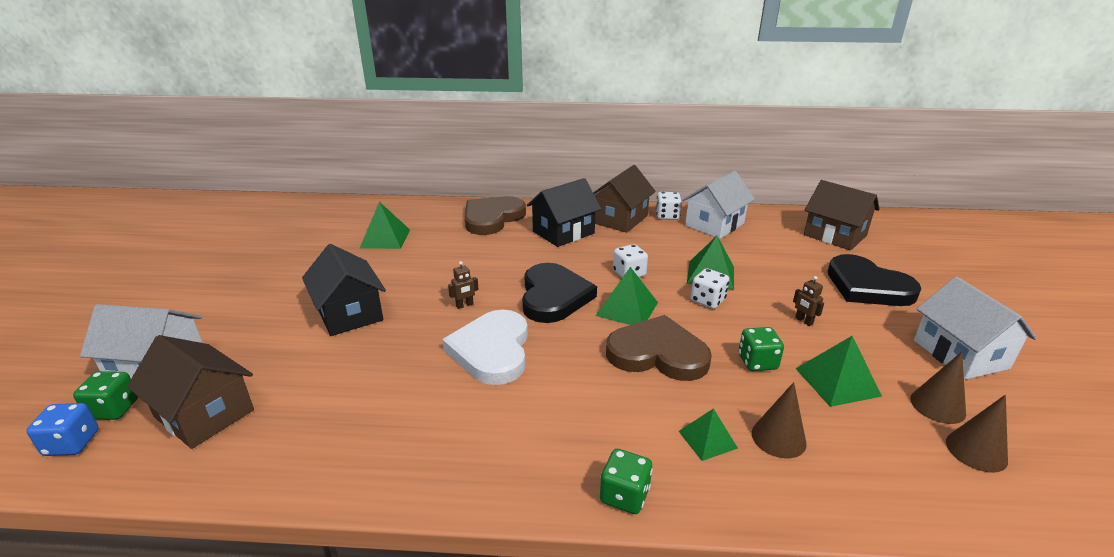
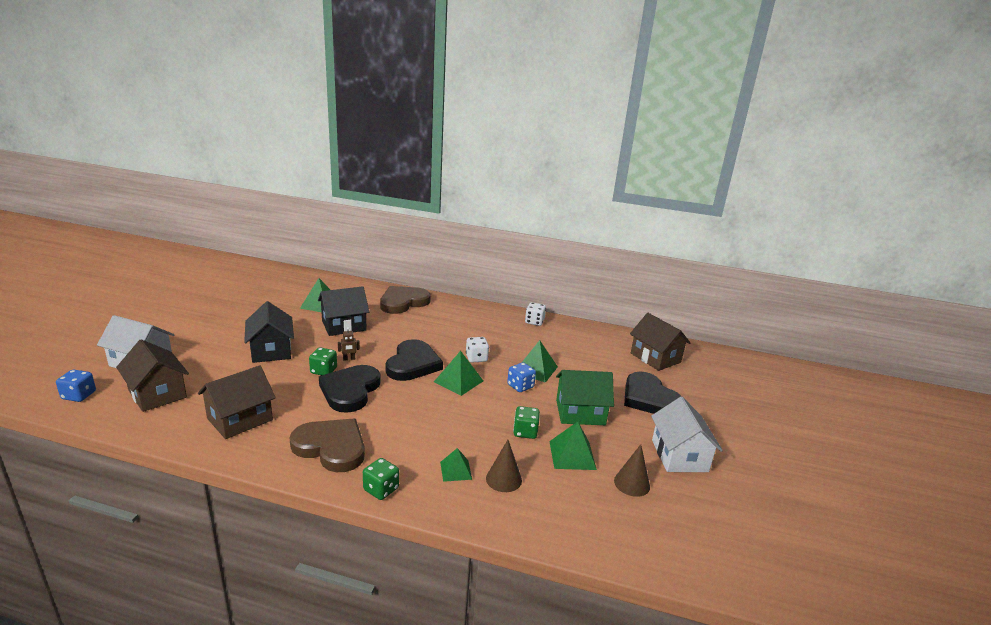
camera: 10 degrees right, 5 degrees down
green dice [73,371,138,420] -> green dice moved to [309,347,337,375]
white heart [442,310,528,385] -> black heart [319,365,381,413]
black house [527,178,601,247] -> black house moved to [318,286,369,336]
brown house [593,165,656,233] -> brown house moved to [198,365,276,439]
brown heart [606,315,712,381] -> brown heart moved to [289,419,365,472]
white house [682,170,755,239] -> none
white dice [691,268,729,309] -> blue dice [507,362,536,392]
brown robot [793,276,824,326] -> green house [556,370,614,425]
brown cone [946,395,1008,473] -> none

